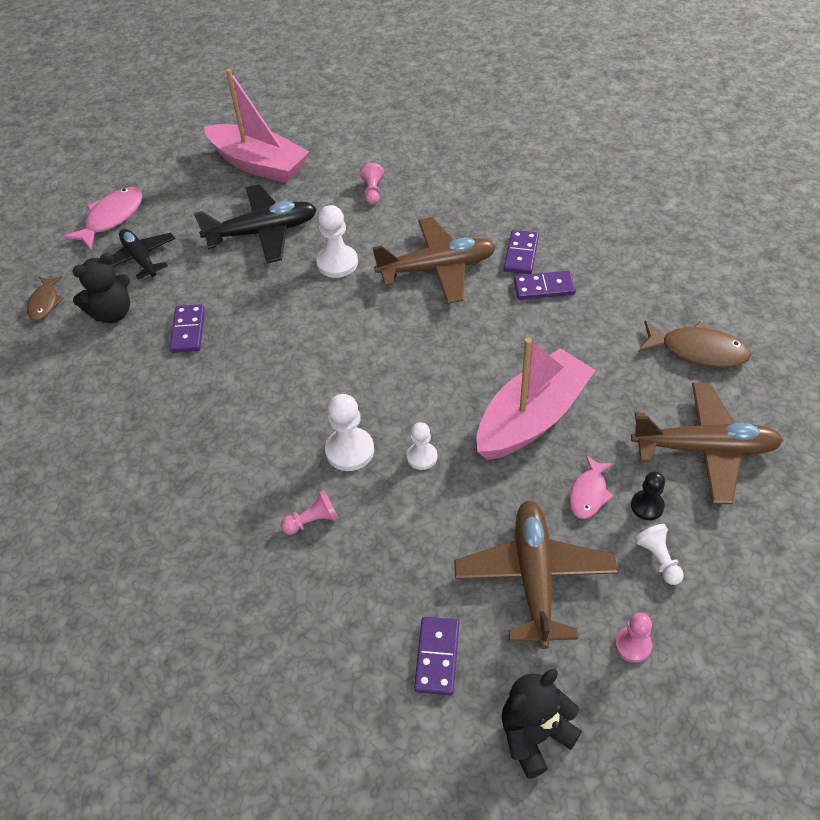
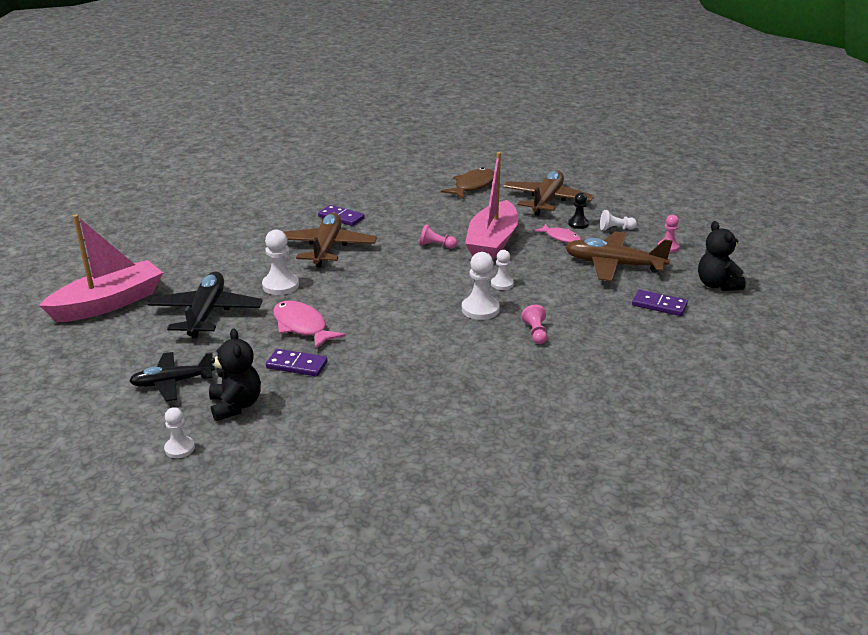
camera: 75 degrees left, 20 degrees down
brown fish [27,276,64,321] -> white pawn [164,407,195,458]
pink fish [63,187,143,250] -> pink fish moved to [273,301,346,350]
pink pawn [360,163,384,205] -> pink pawn moved to [420,225,457,249]
pink boat [477,338,596,460] -> pink boat turned 135 degrees counterclockwise [465,152,518,260]
purple domino [514,271,576,300] -> none

